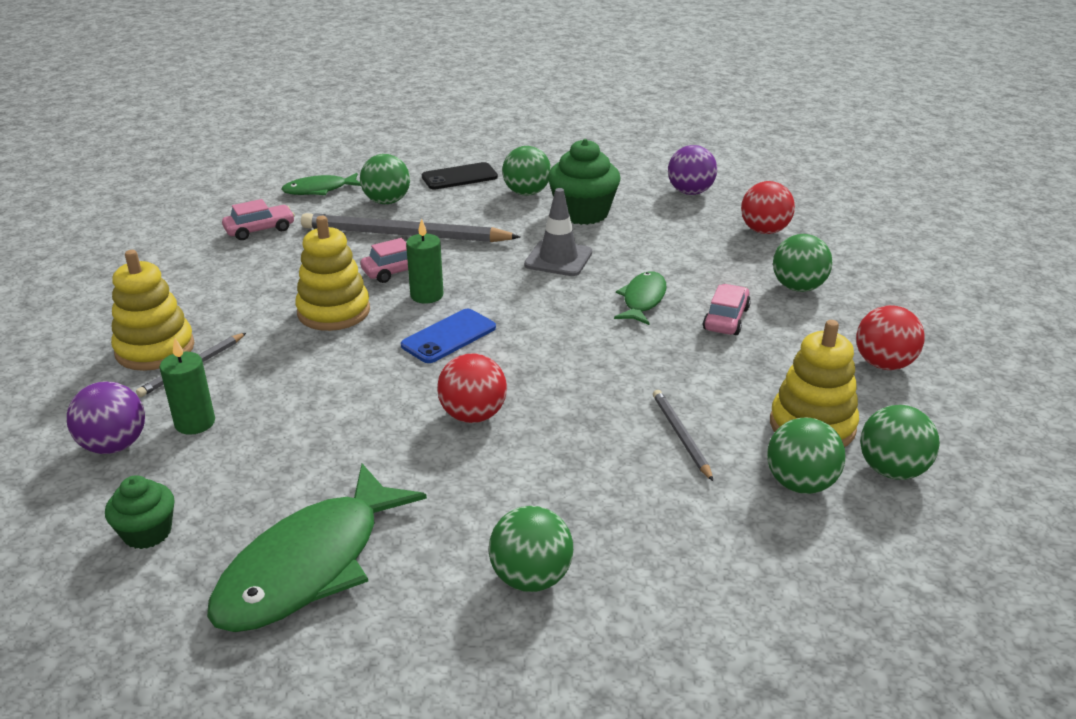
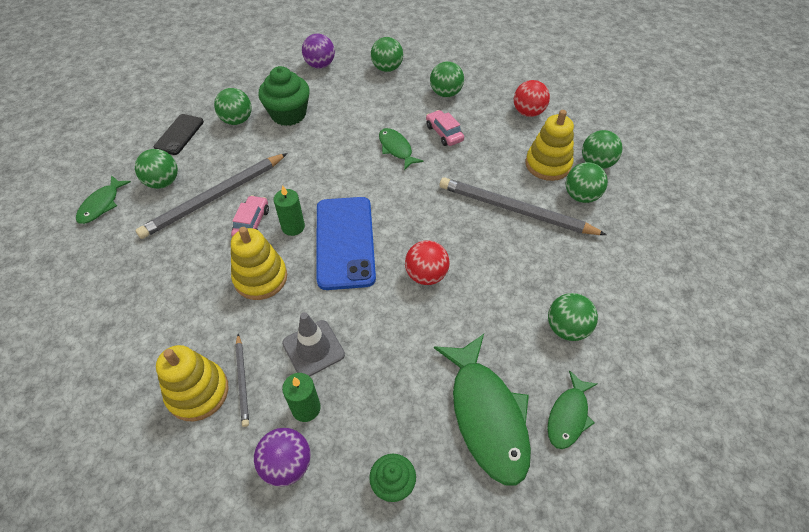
camera: 50 degrees left, 20 degrees up
pink car [222,199,295,240] -> none
blue phone [401,309,496,363] -> blue phone [317,197,376,290], size x1.76
grey traffic cone [524,188,592,276] -> grey traffic cone moved to [282,312,345,376]
grey pencil [653,390,713,481] -> grey pencil [440,177,607,235], size x2.07
red ball [741,181,795,234] -> green ball [371,37,403,72]
none -> green fish [547,370,598,449]

